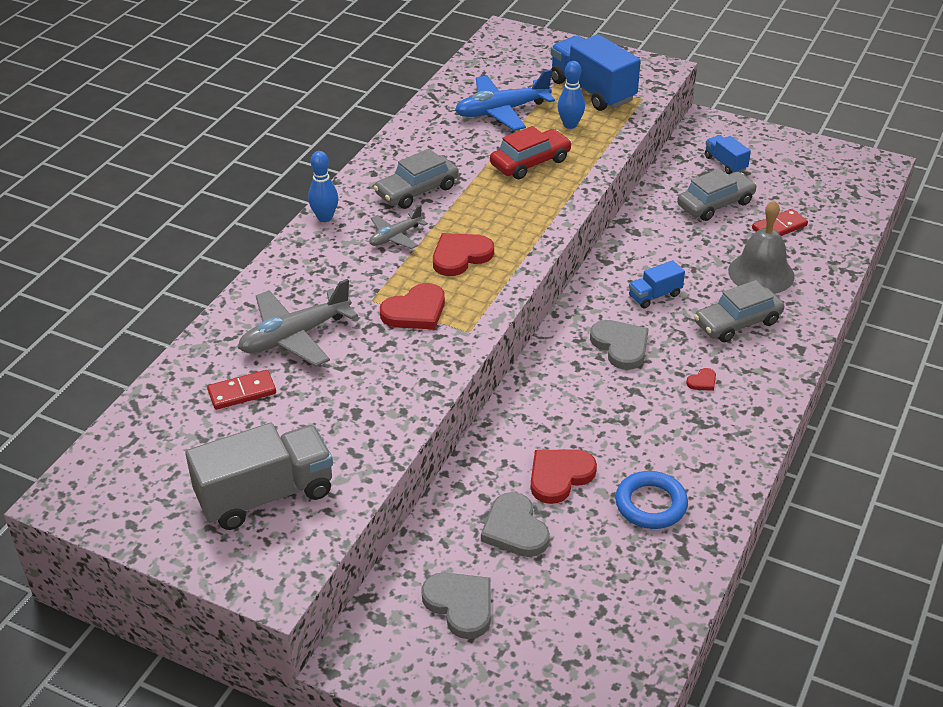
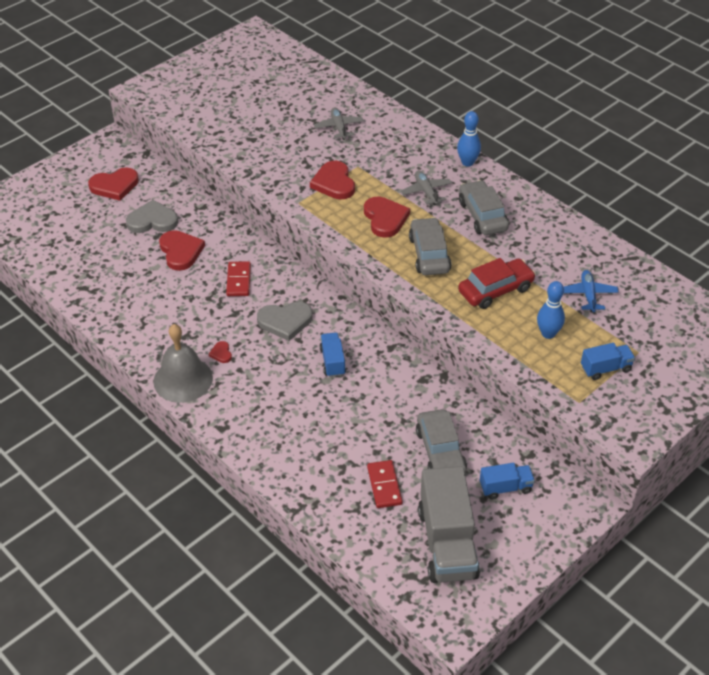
camera: 110 degrees right, 5 degrees up
grey truck [185,423,333,530] -> grey truck moved to [418,466,480,583]
red domino [207,370,276,410] -> red domino moved to [226,261,251,296]
grey plane [238,279,358,367] -> grey plane [314,107,364,140], size x0.57
grey heart [421,573,491,639] -> red heart [88,167,139,201]
blue plane [455,69,555,131] -> blue plane [564,270,619,312], size x0.57
red car [490,126,572,179] -> red car turned 105 degrees counterclockwise [458,258,536,309]
blue truck [551,34,641,111] -> blue truck [581,343,635,380], size x0.50
blue ring [615,471,688,529] -> none
grey car [694,280,784,342] -> grey car moved to [409,217,452,275]
grey bell [728,200,795,294] -> grey bell moved to [154,324,213,403]

